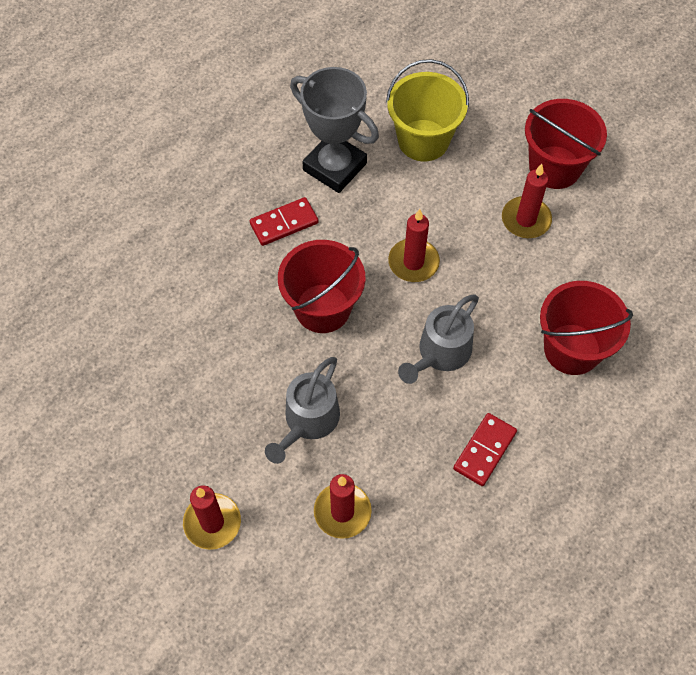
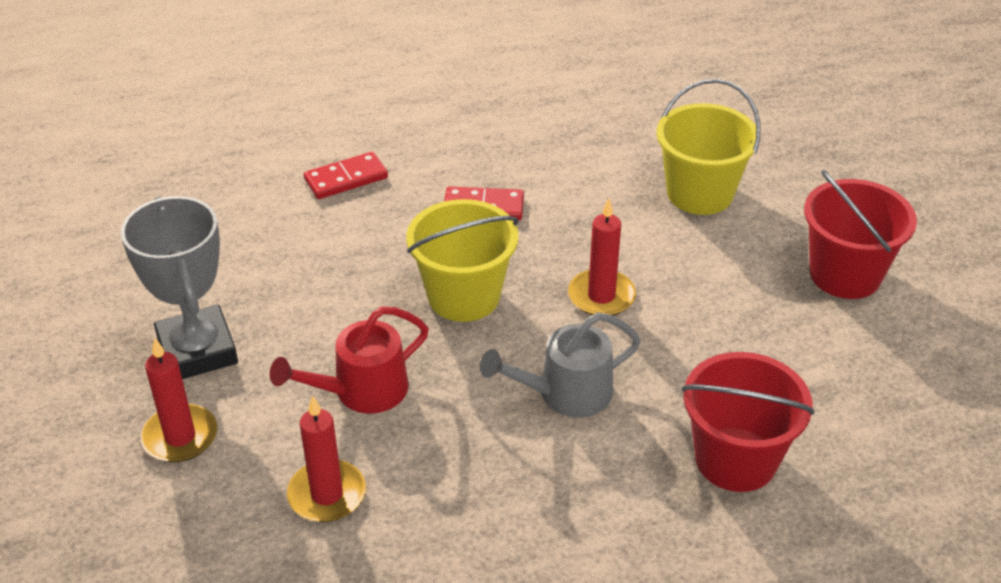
camera: 30 degrees right, 20 degrees down
grey watering can [265,357,340,464] -> red watering can [270,306,429,414]
red bucket [278,240,365,333] -> yellow bucket [406,199,519,322]
grey trophy [290,67,379,193] -> grey trophy moved to [121,196,238,379]
red domino [453,413,517,486] -> red domino moved to [304,152,388,199]
red candle [502,164,552,238] -> none

